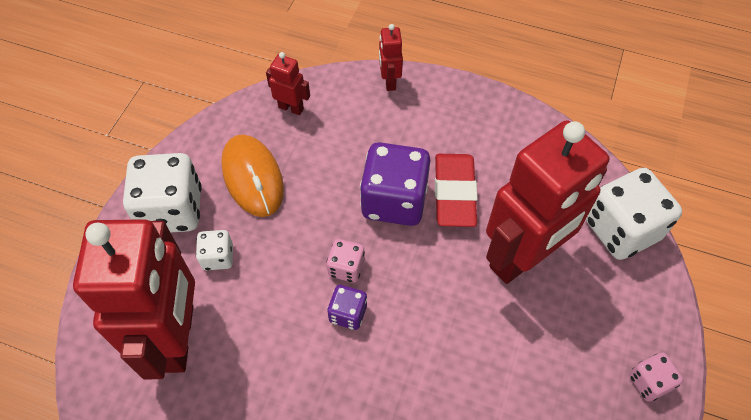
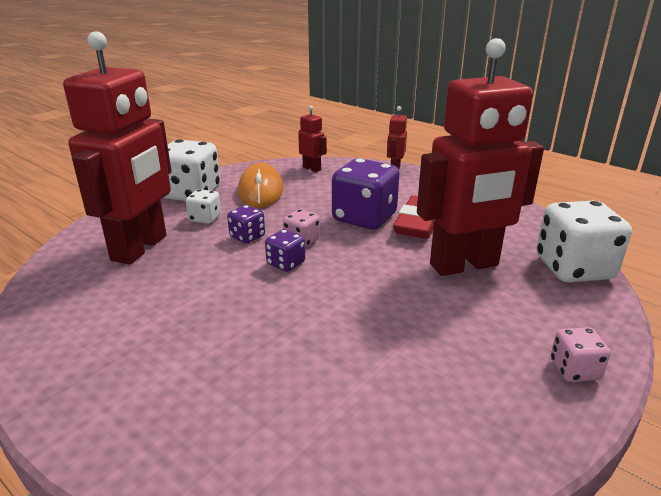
camera: 20 degrees right, 30 degrees down
none -> purple dice [227,205,265,243]

